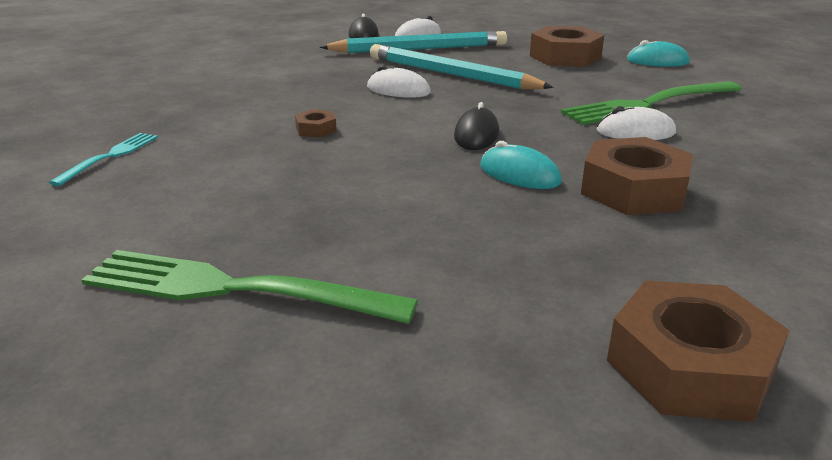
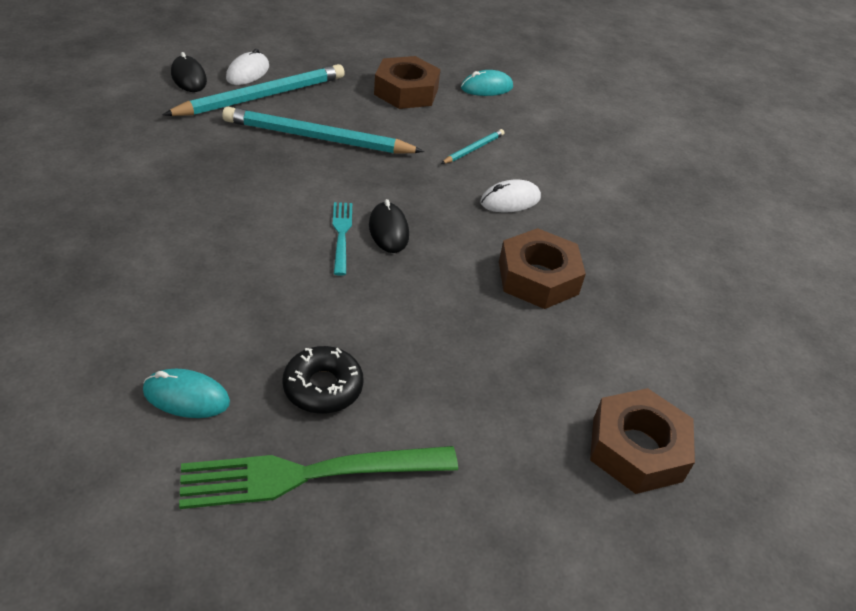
camera: 30 degrees left, 15 degrees up
turquoise fork [49,133,158,186] -> turquoise fork moved to [333,202,352,276]
brown nut [295,109,337,138] -> none
white mouse [367,65,431,98] -> none
turquoise mouse [480,141,562,189] -> turquoise mouse moved to [143,369,230,418]
green fork [561,82,742,125] -> none
none -> black donut [282,346,364,414]
none -> turquoise pencil [441,129,504,164]

